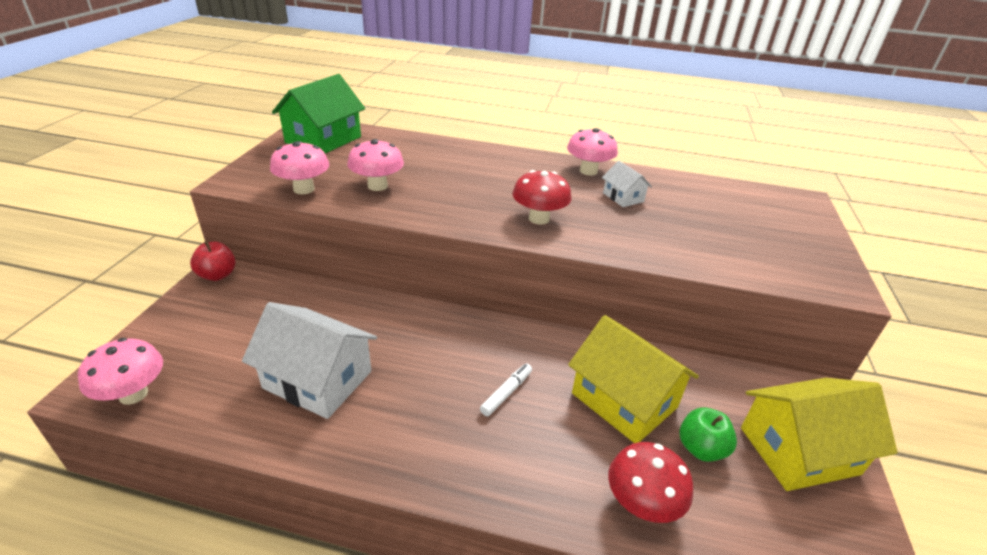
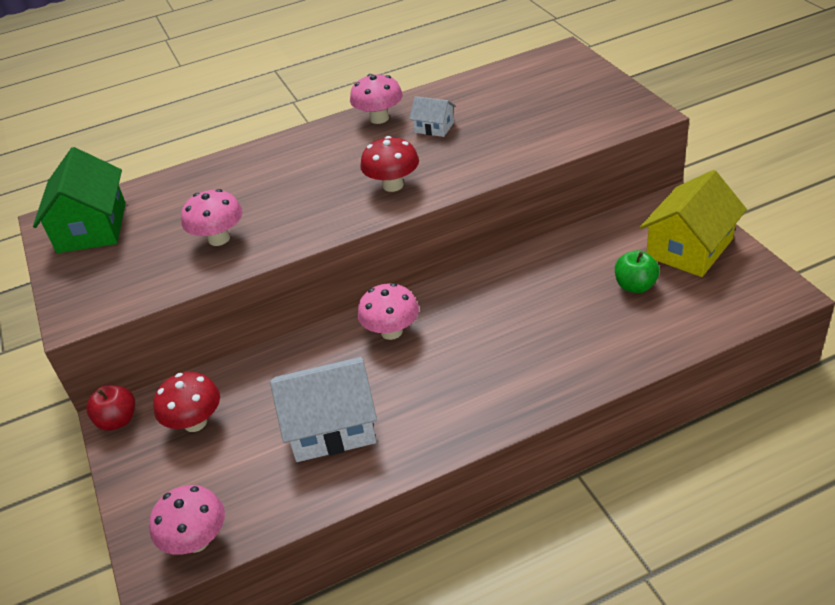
camera: 30 degrees left, 5 degrees up
pink mushroom [270,141,329,194] -> pink mushroom moved to [358,283,419,340]
white marker [480,364,532,416] -> none
yellow house [568,315,699,443] -> none
red mushroom [608,442,693,523] -> red mushroom moved to [153,372,220,432]

